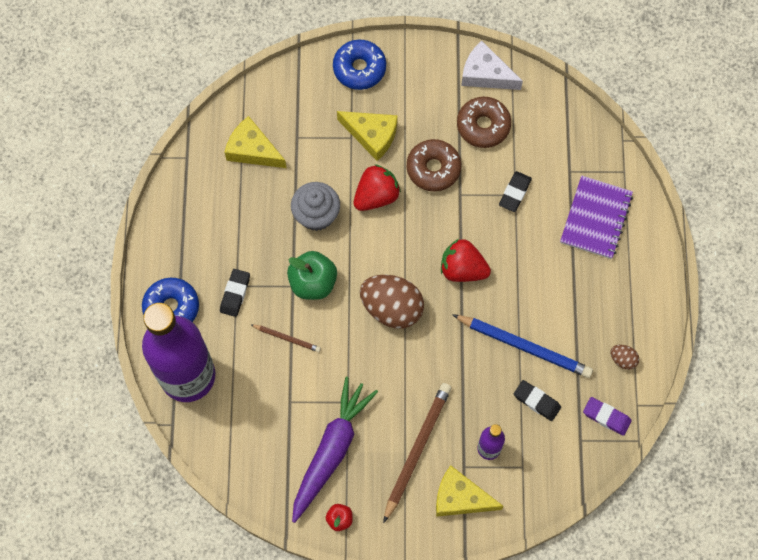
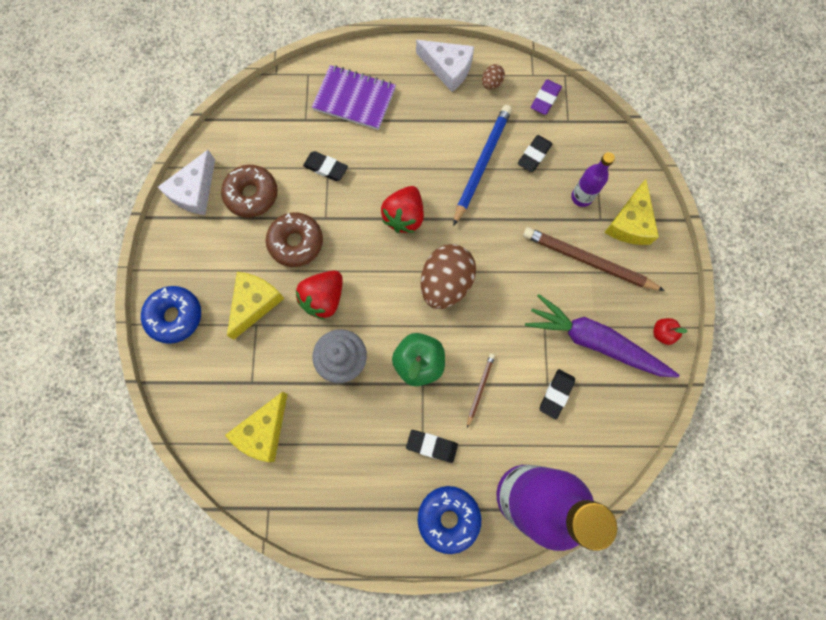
camera: 90 degrees left, 5 degrees up
red strawberry [354,164,401,211] -> red strawberry turned 105 degrees counterclockwise [296,271,343,320]
none -> white cheese [416,40,474,92]
none -> black eraser [540,369,575,419]

